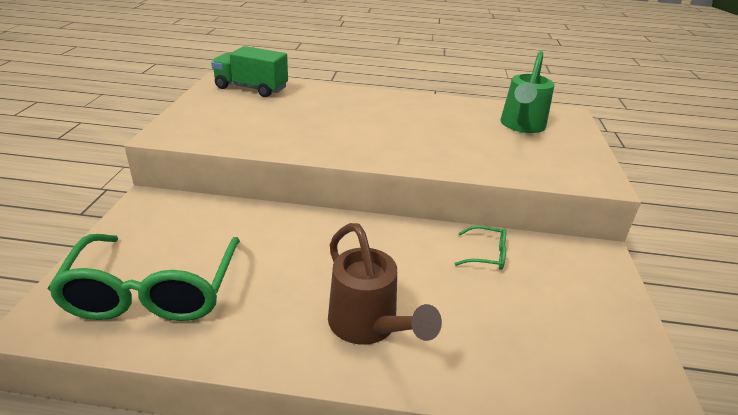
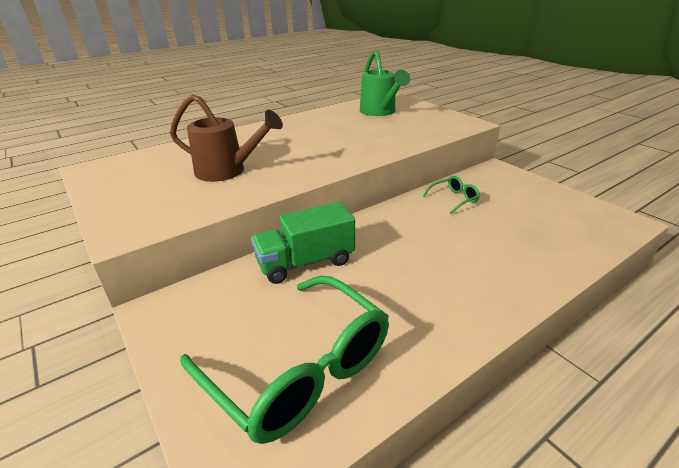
camera: 40 degrees left, 0 degrees up
green truck [211,46,288,97] -> green truck moved to [251,202,355,284]
brown watering can [328,223,442,345] -> brown watering can moved to [170,94,283,182]

